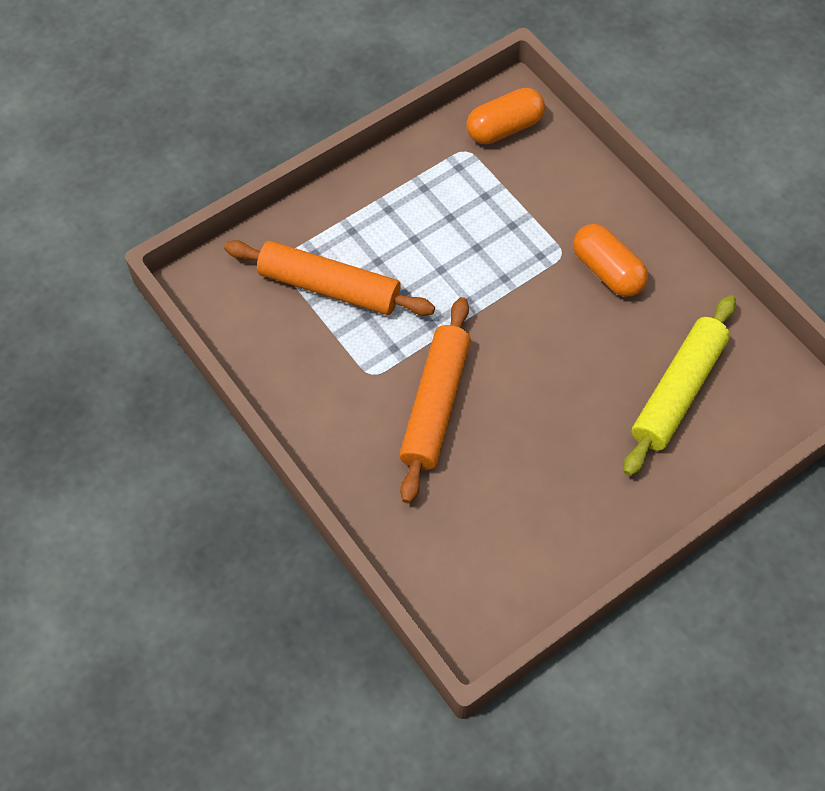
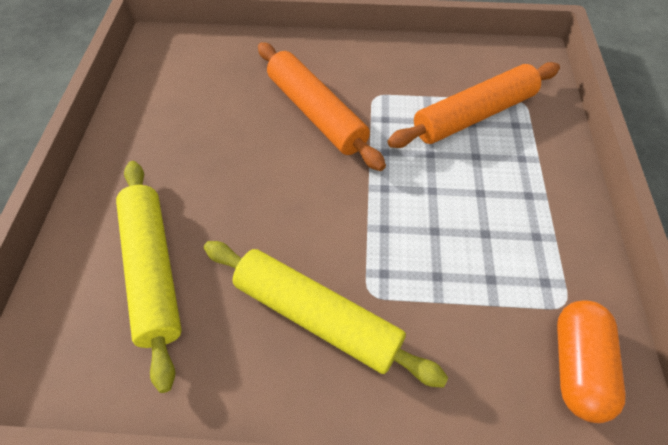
camera: 130 degrees right, 5 degrees down
orange capsule [573,224,648,297] -> yellow rolling pin [204,241,448,388]

